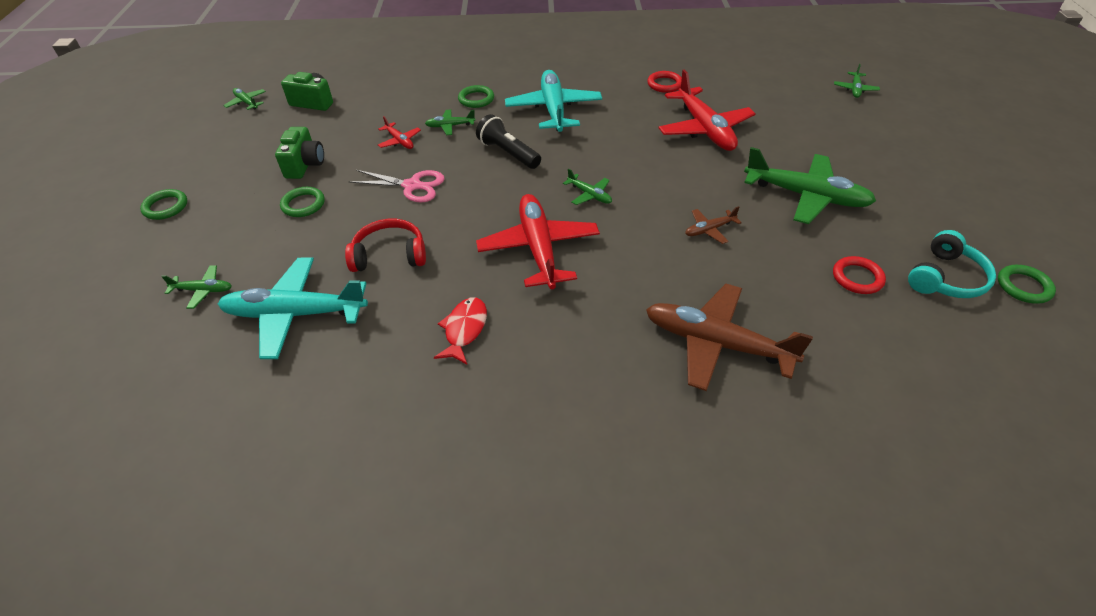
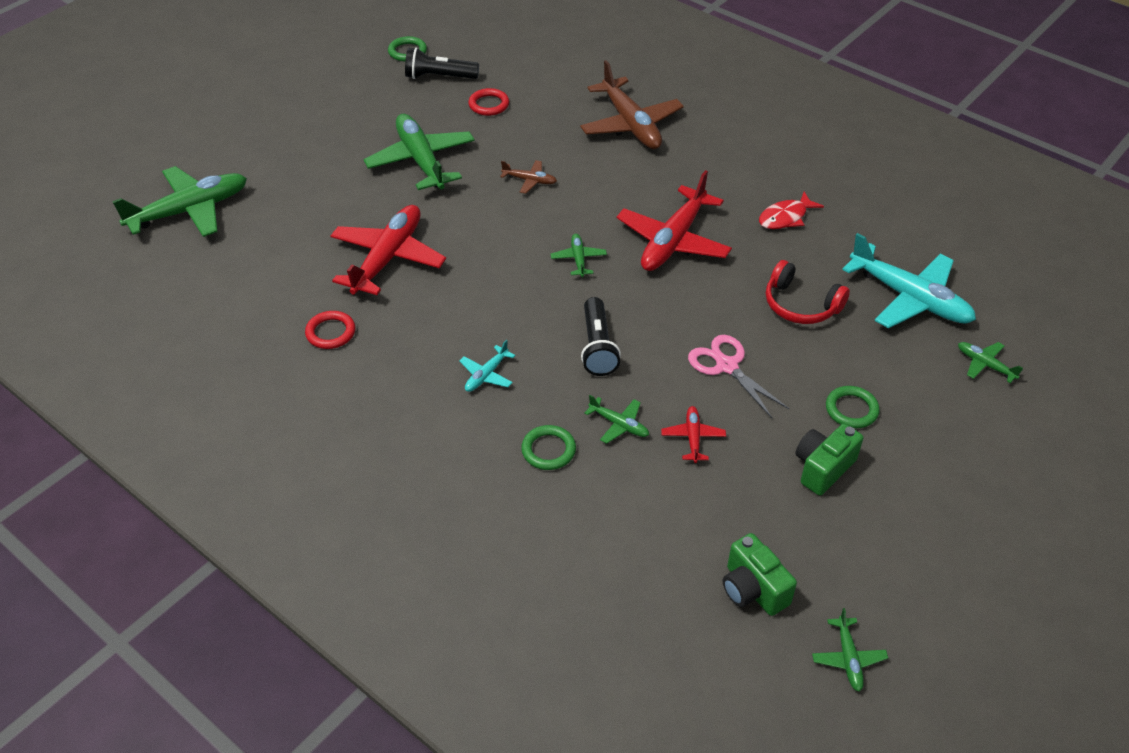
camera: 140 degrees left, 0 degrees up
green ring [140,189,187,220] -> none
turquoise plane [505,70,602,132] -> turquoise plane [459,340,516,392], size x0.46
green plane [834,64,880,98] -> green plane [112,166,247,237], size x2.18
turquoise headphones [908,230,996,298] -> black flashlight [405,47,479,79]

